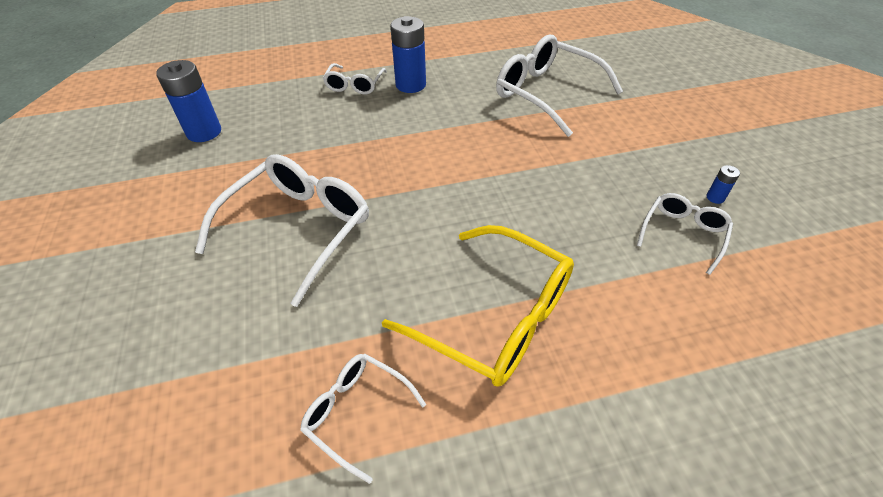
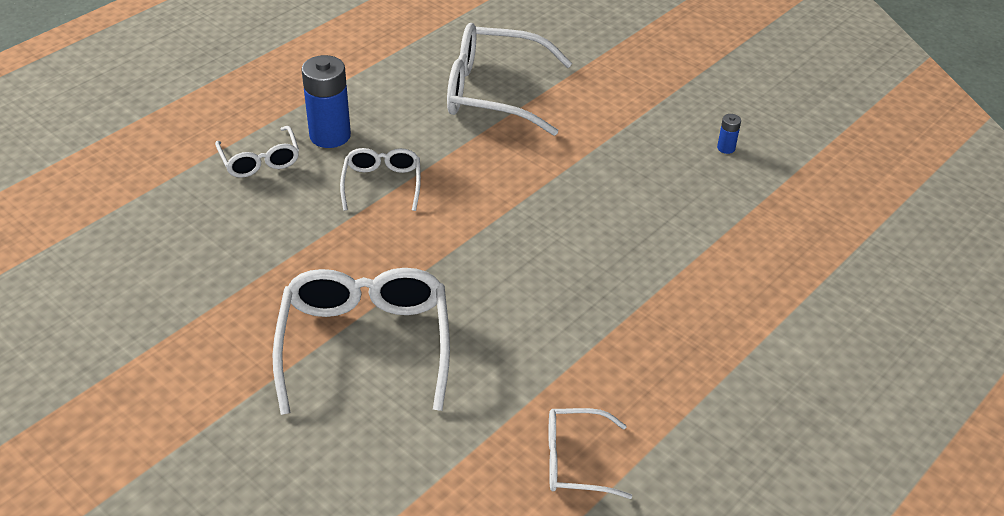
camera: 35 degrees left, 5 degrees down
blue battery [156,60,221,142] -> none
yellow glasses [382,225,574,387] -> none
white glasses [637,193,733,275] -> white glasses moved to [340,148,421,211]

